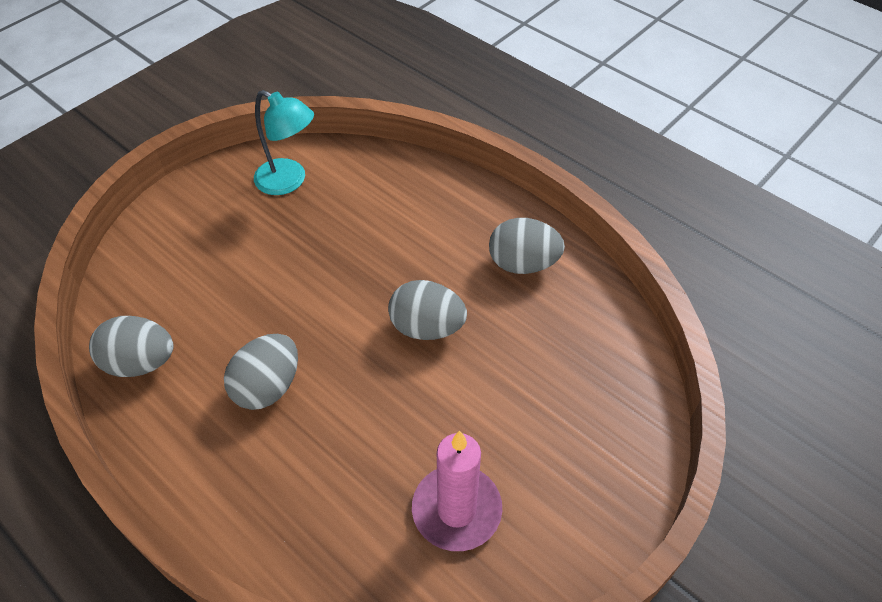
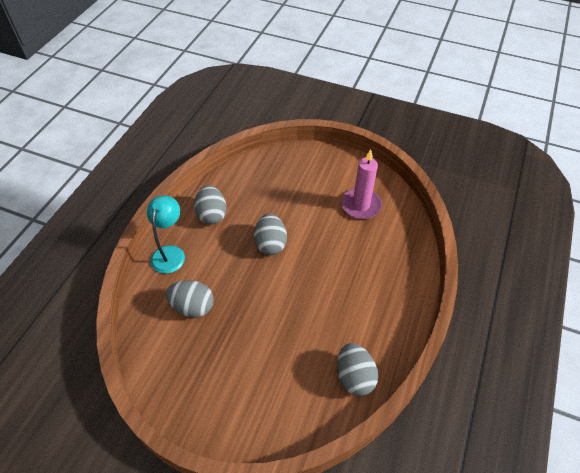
camera: 110 degrees left, 0 degrees up
grey egg [224,334,298,410] -> grey egg moved to [166,280,214,318]
turquoise lamp [254,90,314,195] -> turquoise lamp moved to [147,195,185,274]

